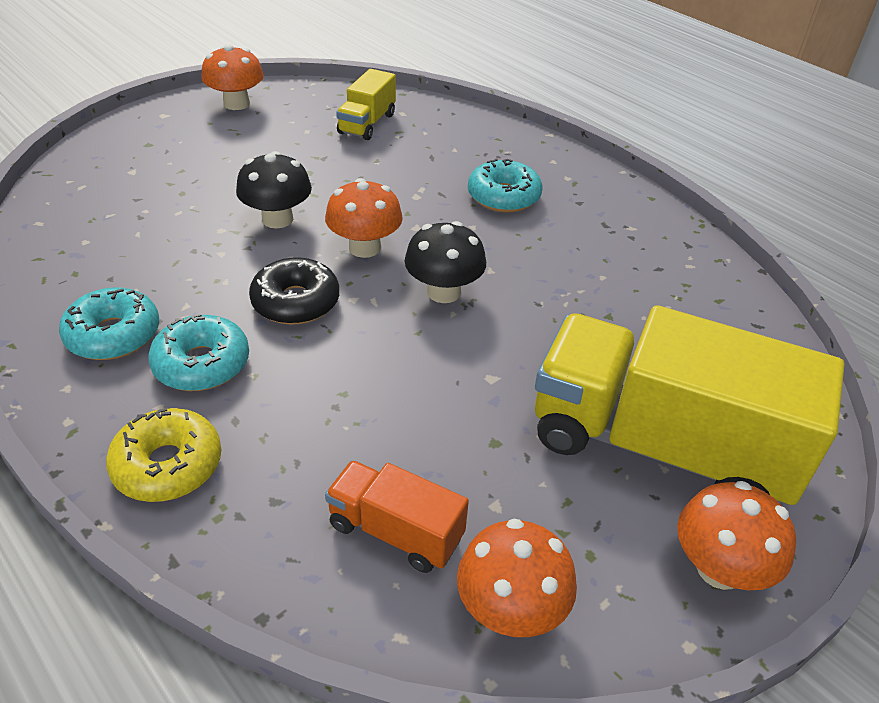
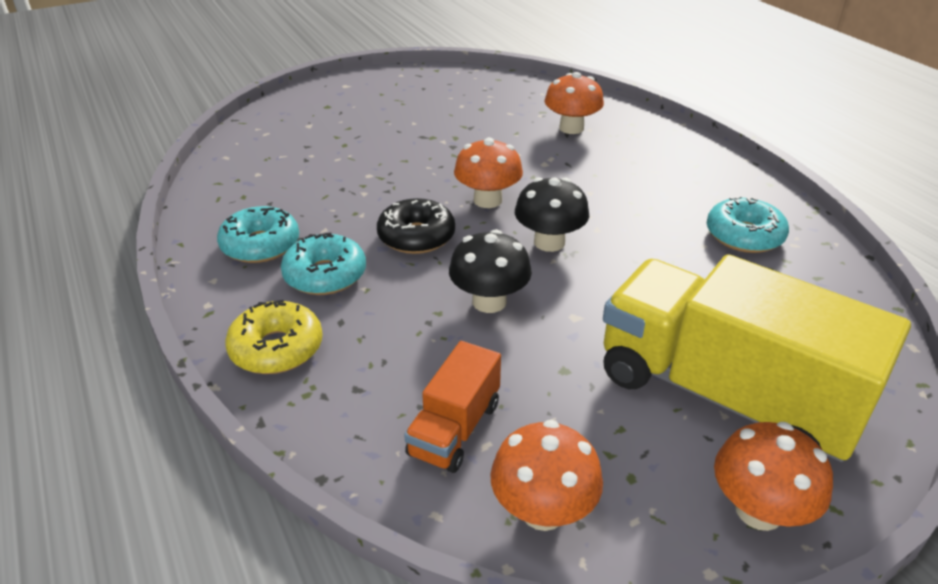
camera: 15 degrees right, 5 degrees down
orange mushroom [201,44,264,110] -> orange mushroom moved to [544,72,604,134]
black mushroom [236,151,312,229] -> black mushroom moved to [449,229,532,313]
orange truck [325,460,469,573] -> orange truck turned 105 degrees counterclockwise [404,341,501,473]
yellow truck [336,69,396,140] -> none
turquoise donut [468,159,542,213] -> turquoise donut moved to [707,196,789,253]

